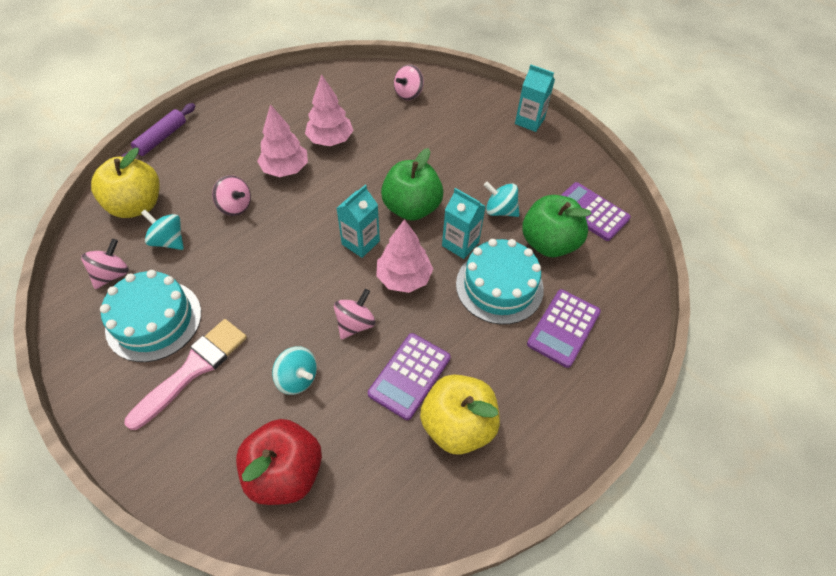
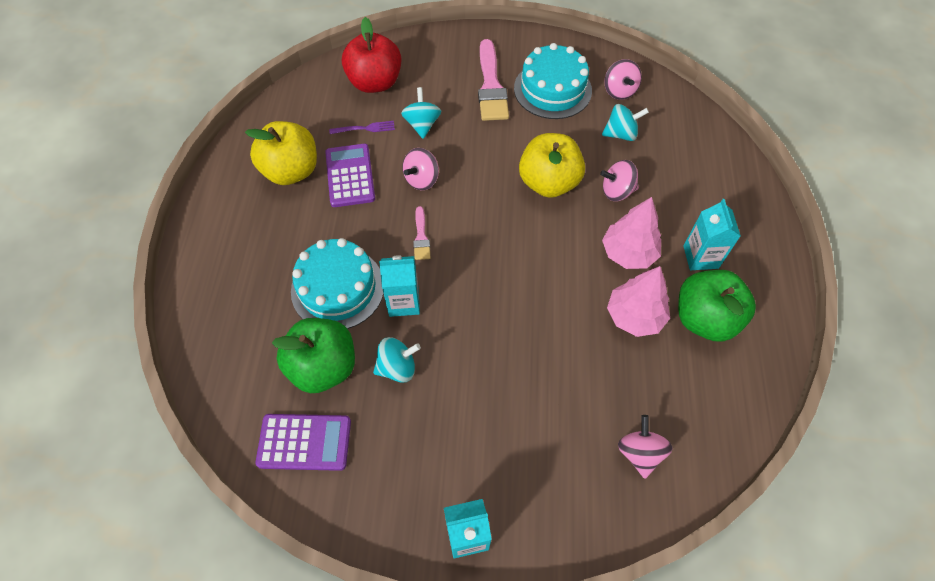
camera: 140 degrees right, 5 degrees up
yellow apple [91,148,160,218] -> yellow apple moved to [519,133,585,198]
purple rolling pin [121,103,195,157] -> none
turquoise spinning top [272,346,317,395] -> turquoise spinning top turned 90 degrees clockwise [401,87,441,139]
pink spinning top [334,289,376,339] -> pink spinning top turned 45 degrees clockwise [402,148,439,190]
turquoise carton [337,185,380,258] -> turquoise carton moved to [683,199,741,270]
pink tree [376,219,433,293] -> pink brush [413,206,431,260]
green apple [381,148,444,221] -> green apple moved to [678,270,756,342]
purple calculator [527,289,601,368] -> none
none -> purple fork [329,121,395,134]

